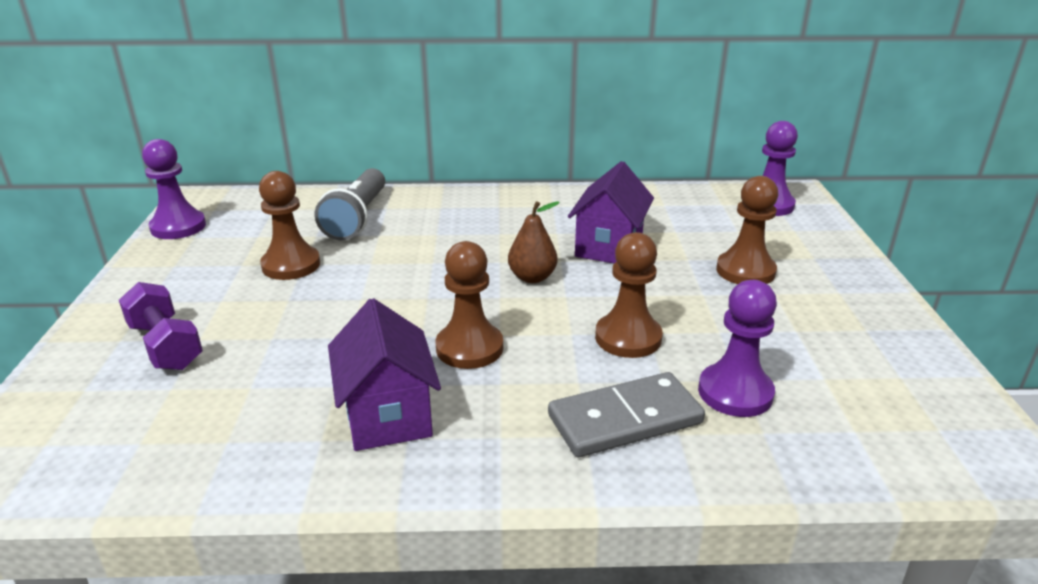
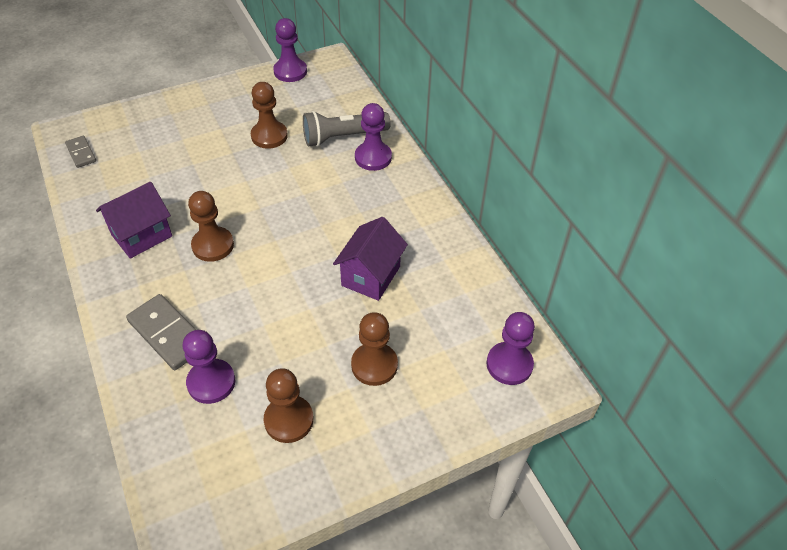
camera: 65 degrees right, 20 degrees up
purple dumbbell [119,282,203,370] -> none
brown pear [508,201,560,283] -> none
purple house [568,161,654,263] -> purple house turned 60 degrees counterclockwise [333,217,408,301]
brown pawn [595,232,663,358] -> brown pawn moved to [264,368,314,443]
none -> grey domino [65,135,96,168]
none -> purple pawn [355,103,392,171]

